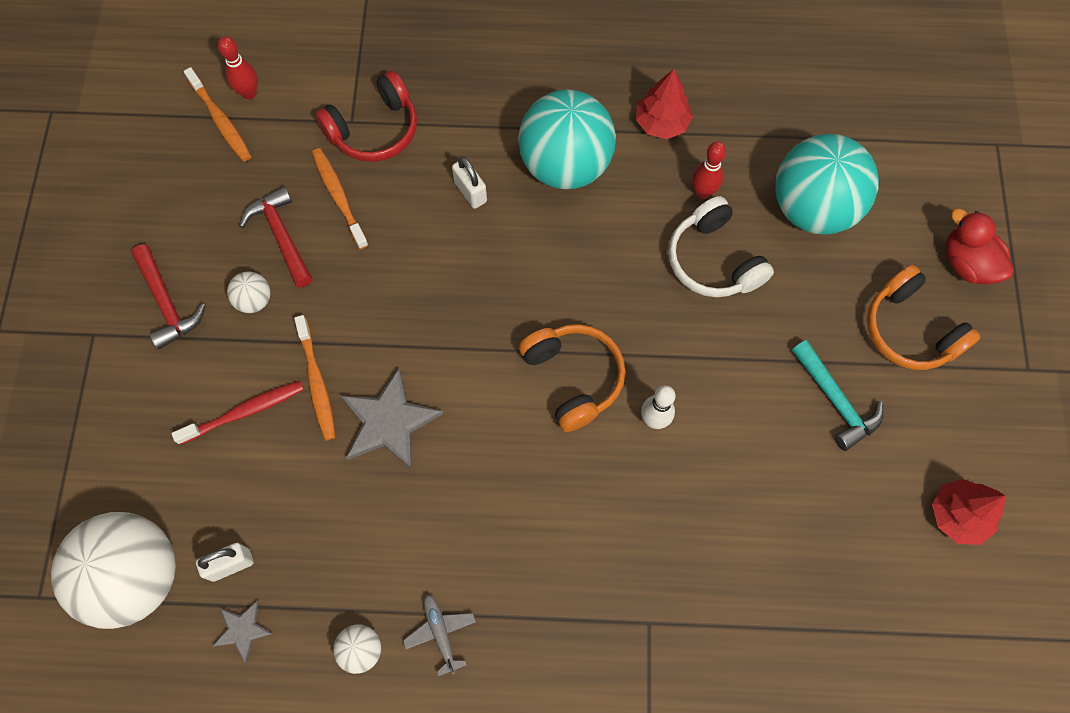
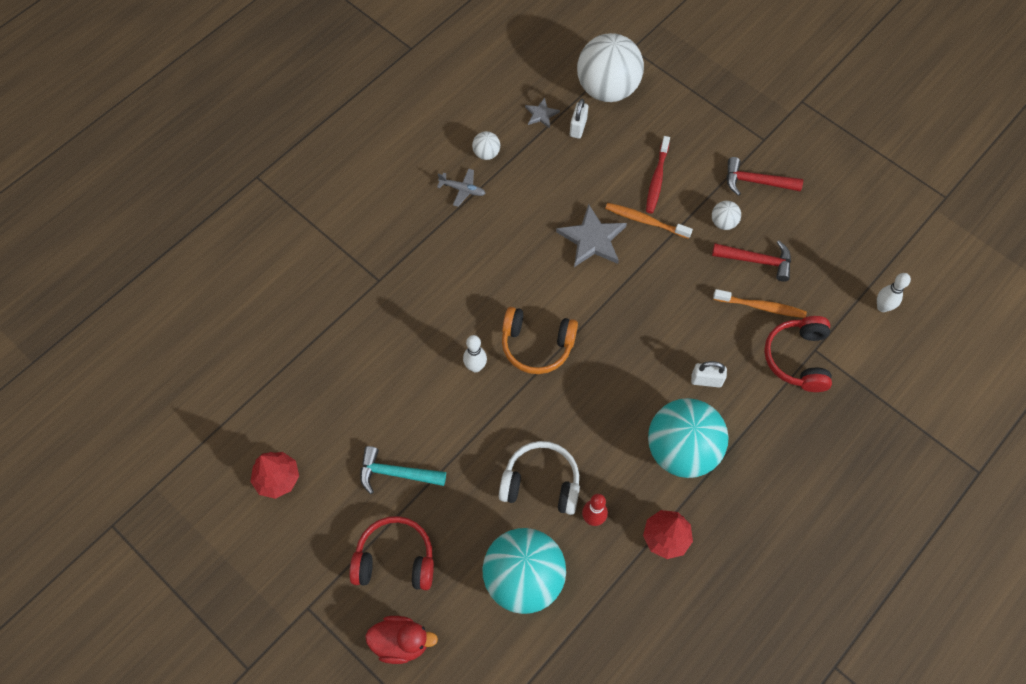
camera: 130 degrees right, 5 degrees down
orange toothbrush [183,67,251,161] -> none
red bowling pin [218,36,258,99] -> white bowling pin [877,273,911,312]
orange headphones [867,265,981,370] -> red headphones [350,516,434,590]

